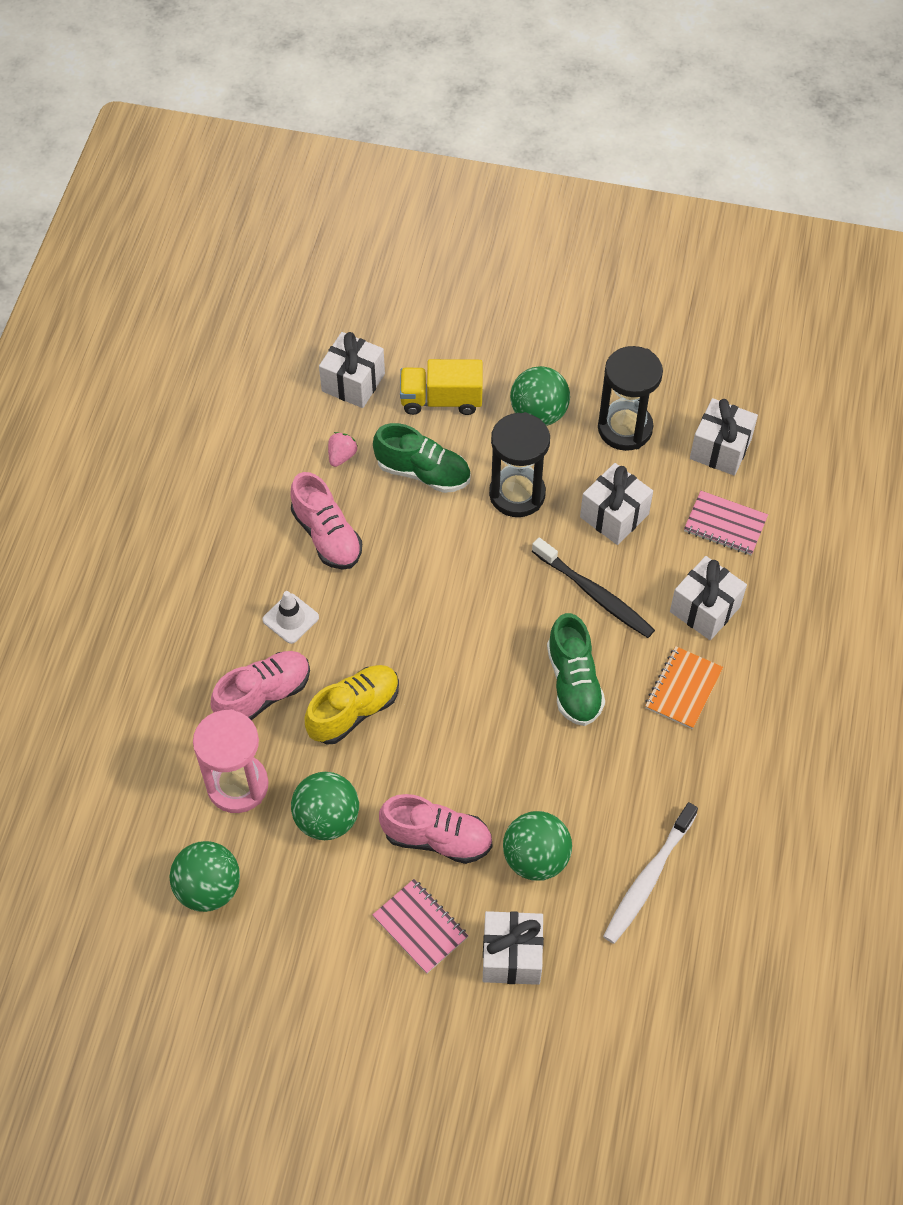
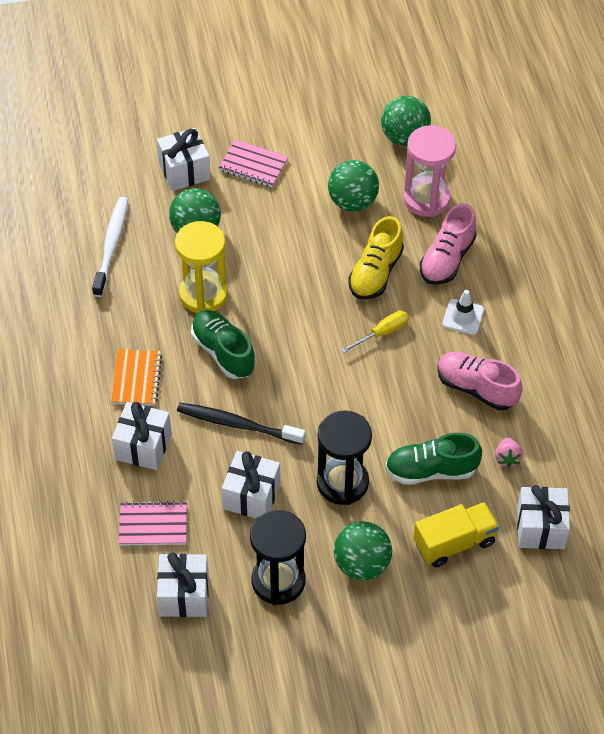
camera: 155 degrees right, 5 degrees down
pink shoe [379,794,492,864] -> none
none -> yellow hourglass [175,221,228,313]
none -> yellow screwdriver [341,311,409,353]

